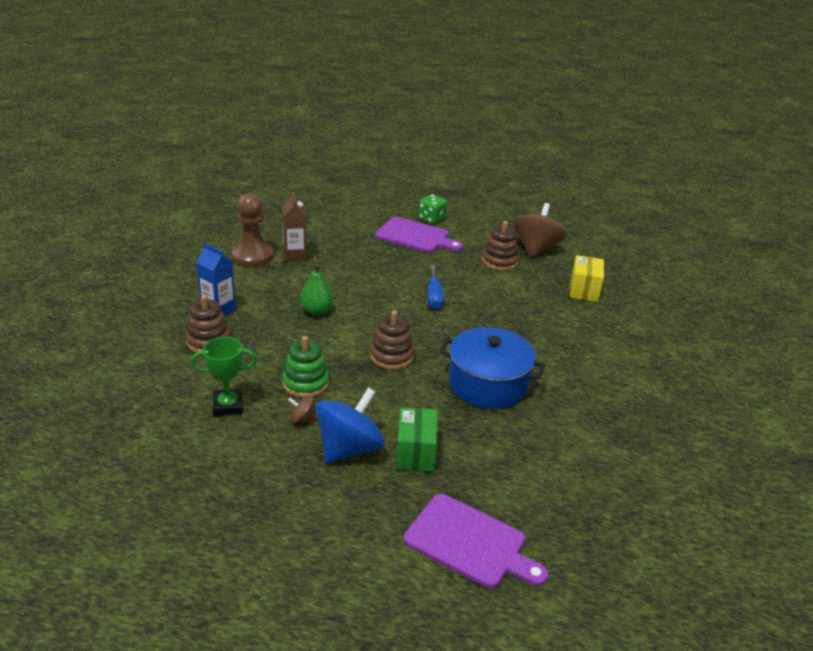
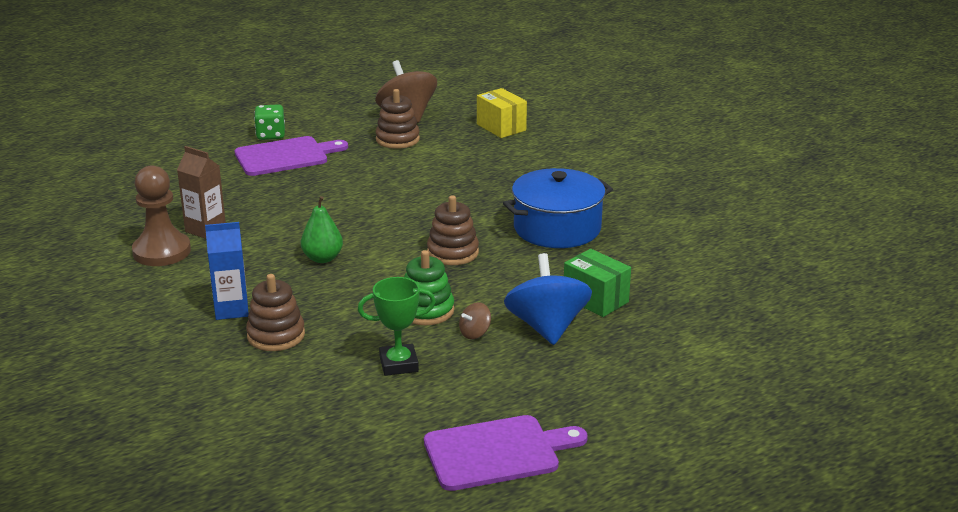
camera: 45 degrees left, 5 degrees down
green trophy [190,337,257,416] -> green trophy turned 45 degrees clockwise [358,277,436,376]
purple cutting board [403,494,548,588] -> purple cutting board moved to [424,415,588,491]
blue screwdriver [427,265,444,309] -> none

